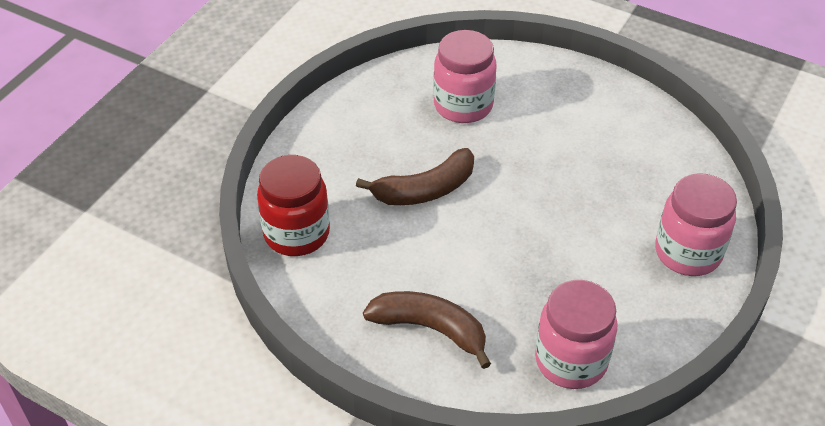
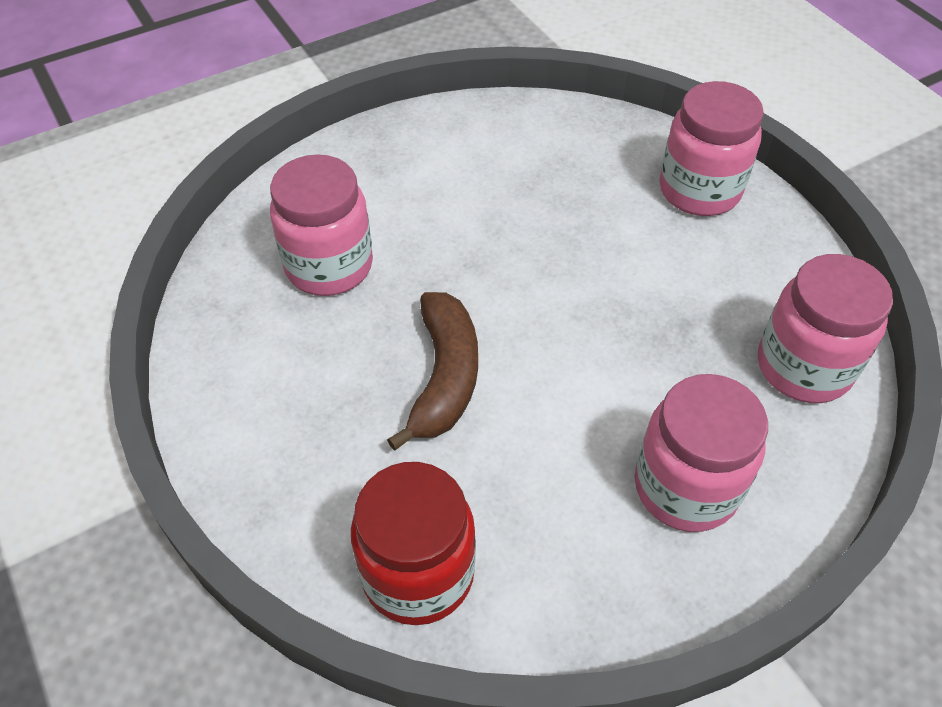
camera: 60 degrees left, 5 degrees up
brown banana [363,291,491,369] -> pink jar [635,374,768,532]

